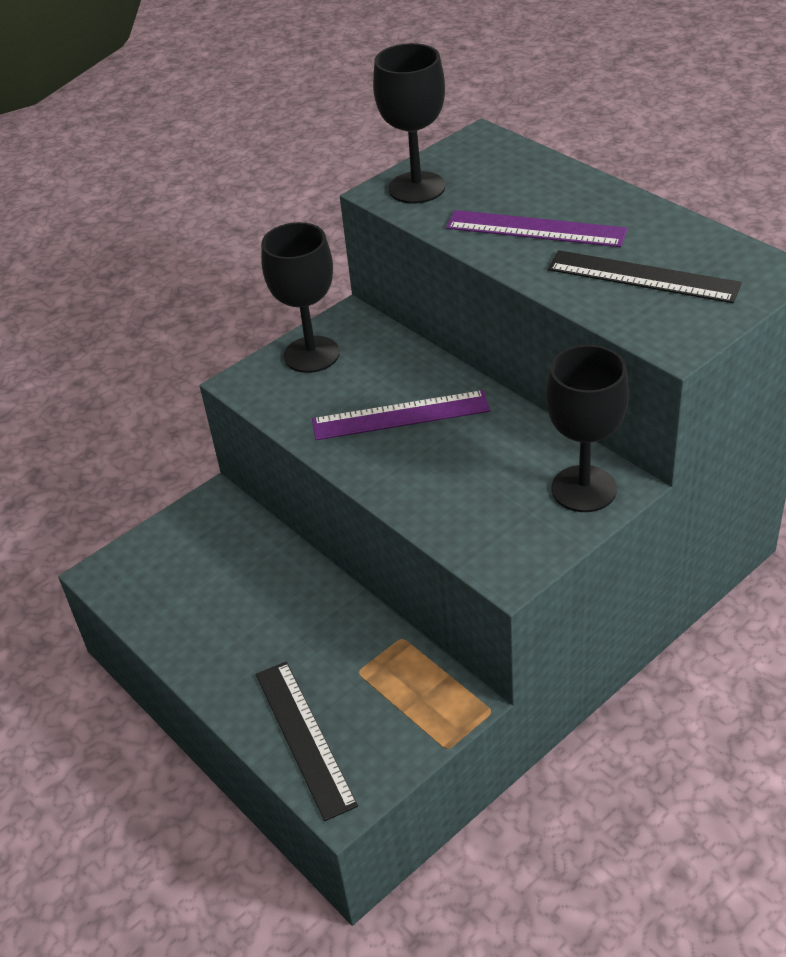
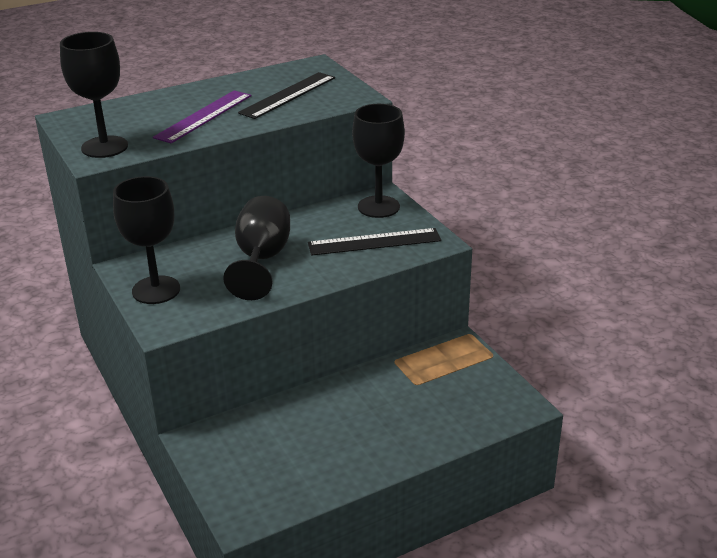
camera: 80 degrees left, 10 degrees down
black ruler [256,662,358,821] -> black ruler moved to [308,228,441,256]
purple ruler [312,390,491,440] -> black goblet [223,196,290,300]

